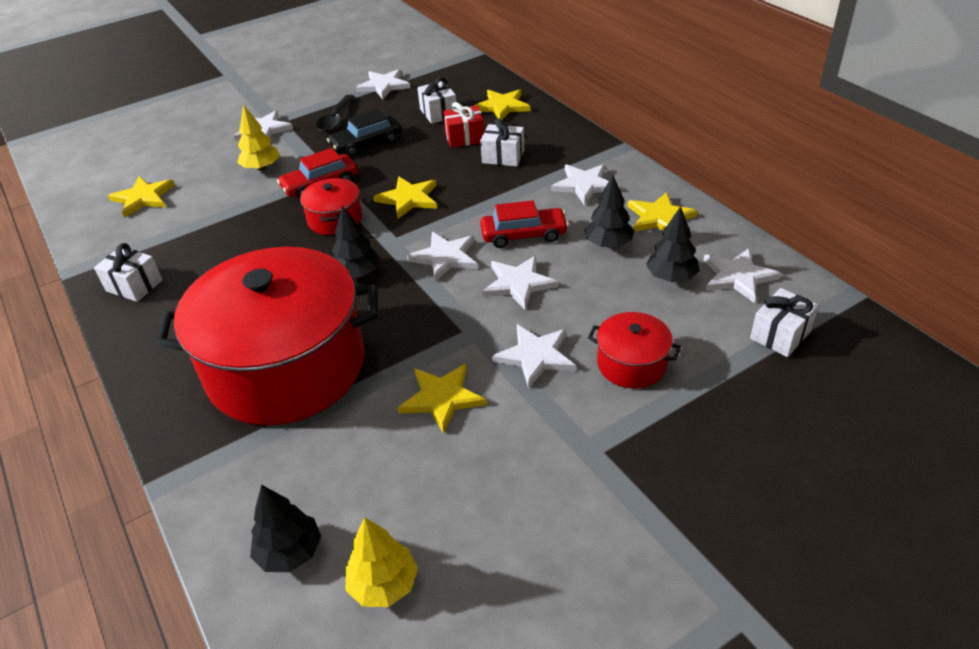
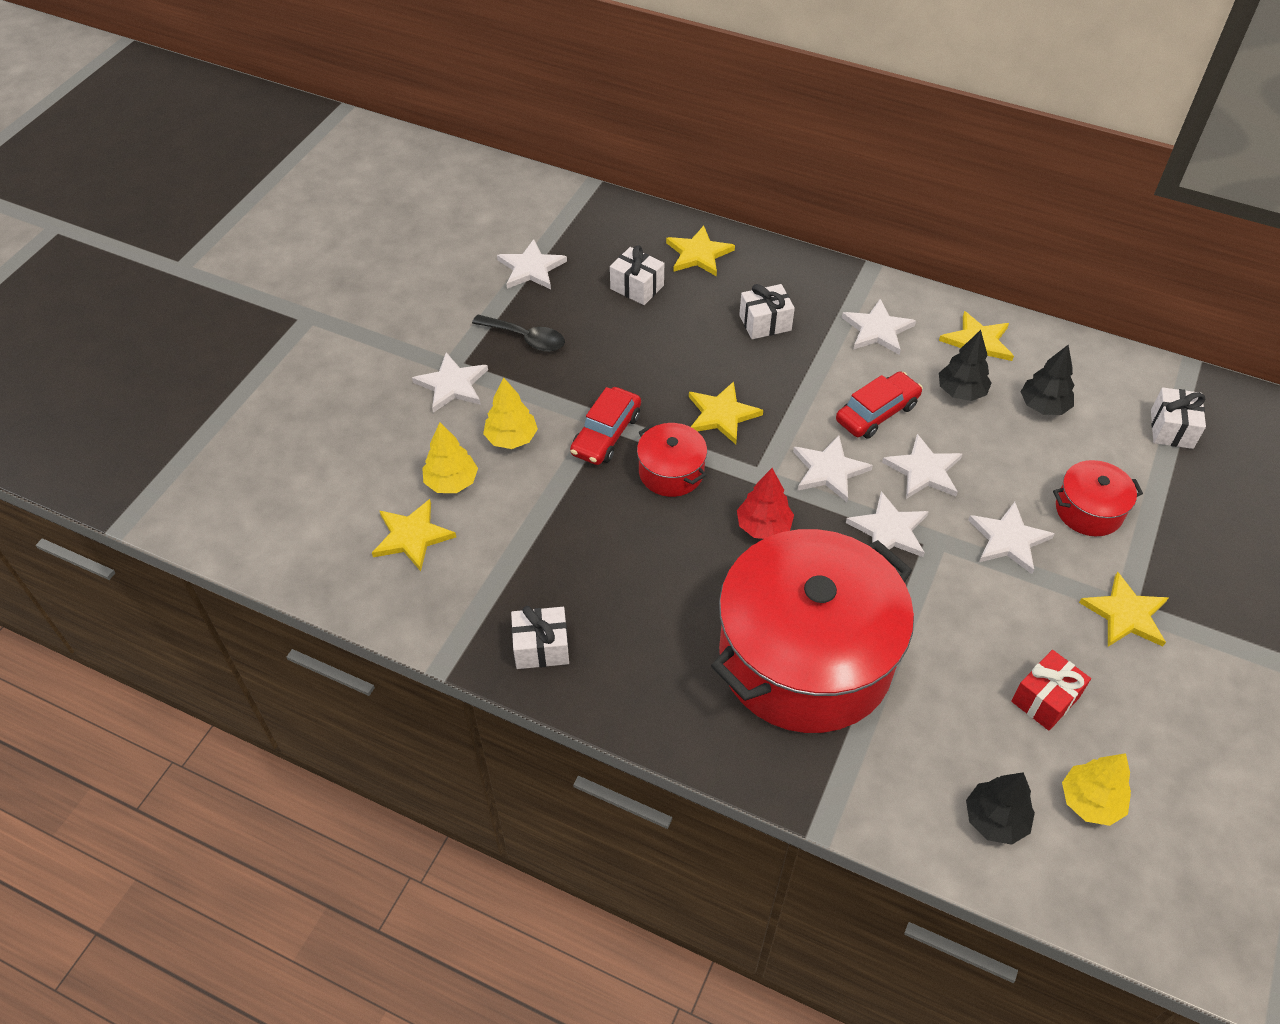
camera: 35 degrees left, 10 degrees up
black spoon [316,95,355,132] -> black spoon turned 45 degrees counterclockwise [472,315,565,352]
black car [327,109,402,157] -> none
black tree [332,205,380,278] -> red tree [737,468,794,539]
yellow star [398,364,486,434] -> yellow star moved to [1079,571,1168,647]
red gift [443,102,484,148] -> red gift moved to [1011,650,1091,730]
white star [703,248,781,303] -> white star moved to [846,491,929,557]
none -> yellow tree [422,422,478,493]

